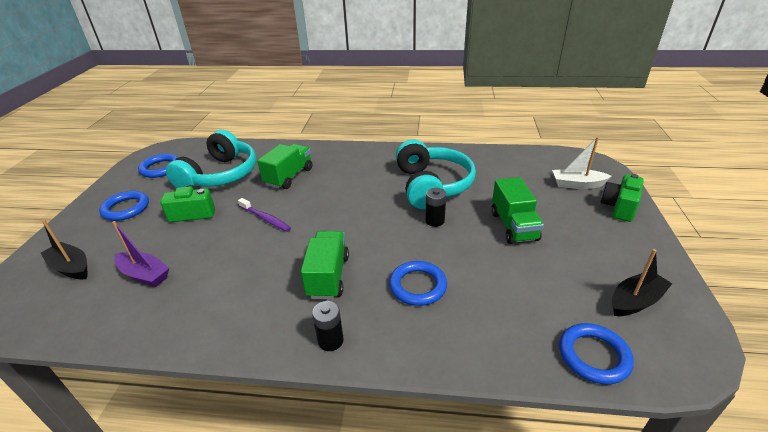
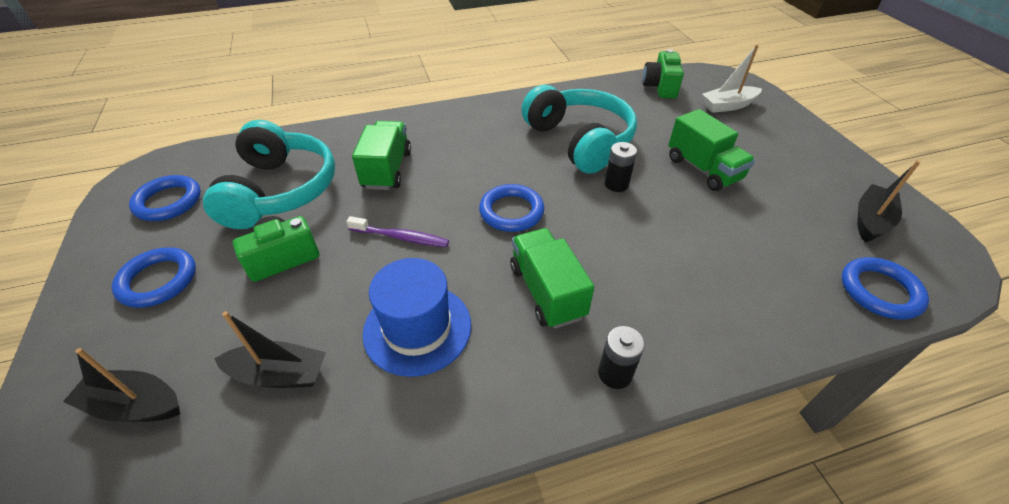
camera: 25 degrees left, 10 degrees up
purple boat [112,221,169,287] -> black boat [214,311,326,388]
blue ring [389,261,447,306] -> blue ring moved to [479,184,544,232]
green camera [601,174,644,222] -> green camera moved to [642,49,684,99]
none -> blue hat [362,258,471,377]

